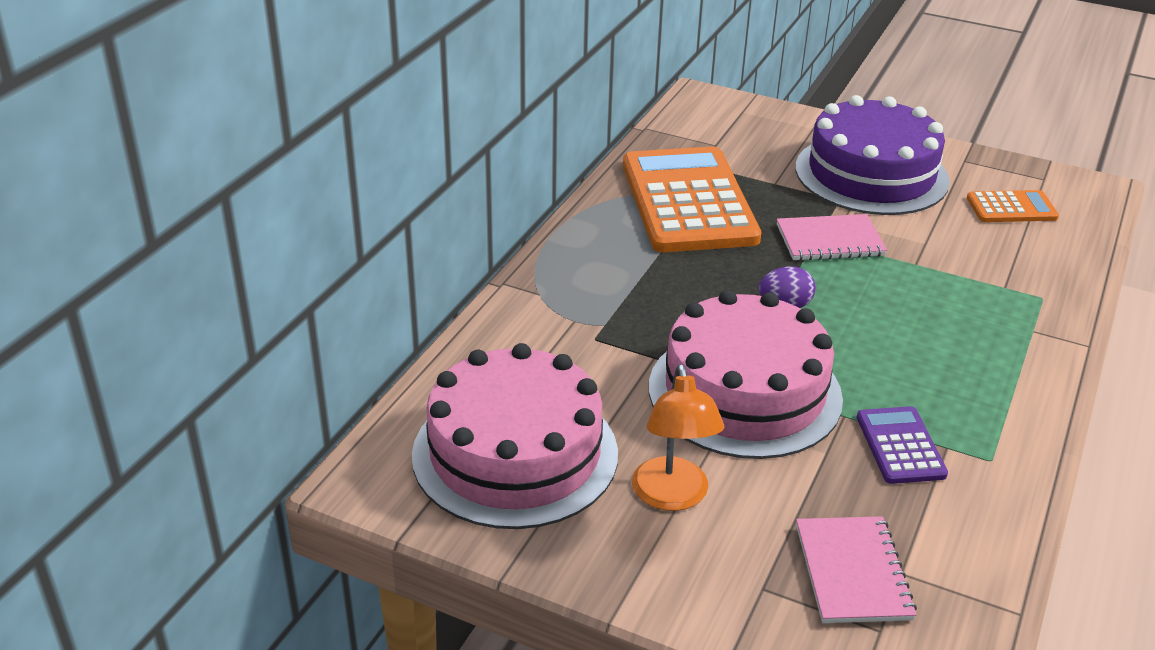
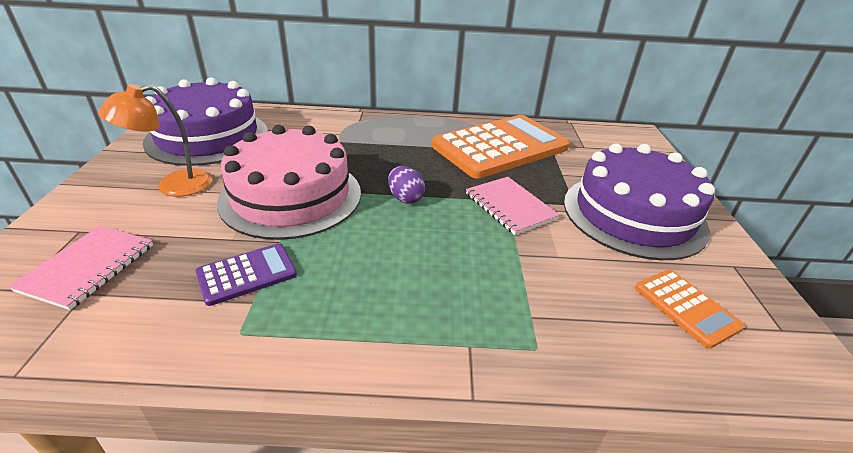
camera: 65 degrees right, 0 degrees up
pink cake [412,343,618,529] -> purple cake [143,77,268,166]
pink notebook [796,516,917,623] -> pink notebook turned 45 degrees counterclockwise [8,226,153,310]

